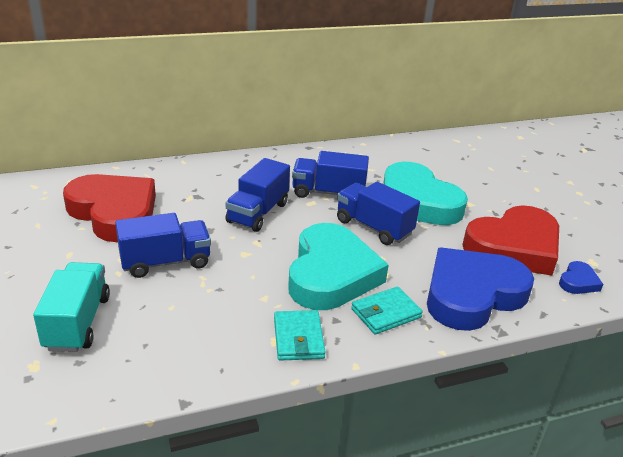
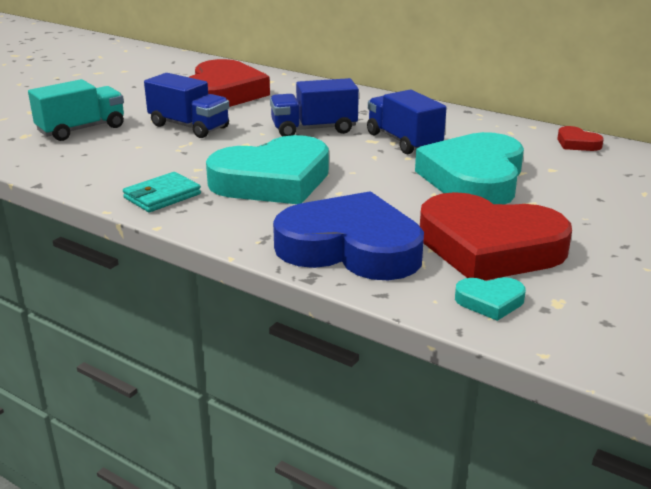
camera: 55 degrees right, 5 degrees down
blue truck [337,182,420,245] -> none
turquoise wallet [351,287,423,335] -> none
blue heart [559,261,603,294] -> turquoise heart [455,277,526,321]
none -> red heart [557,126,604,151]

